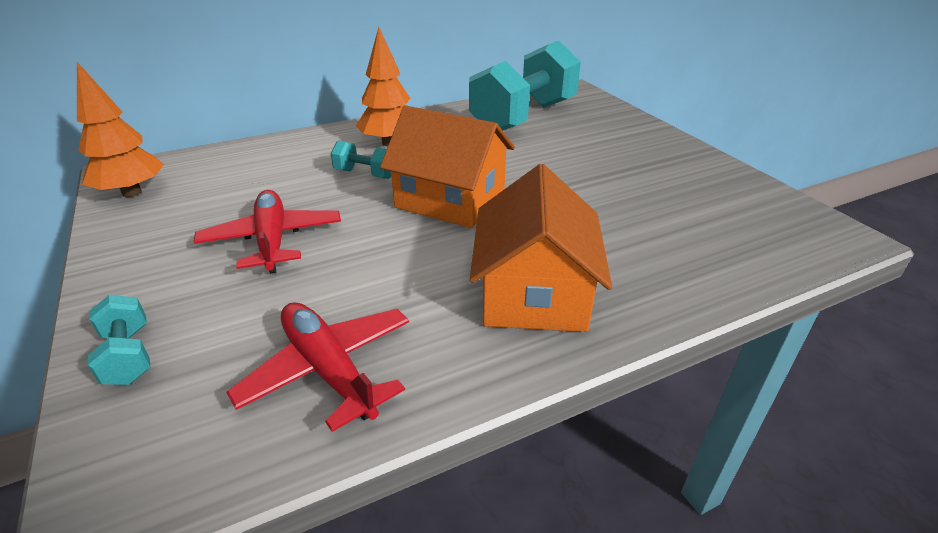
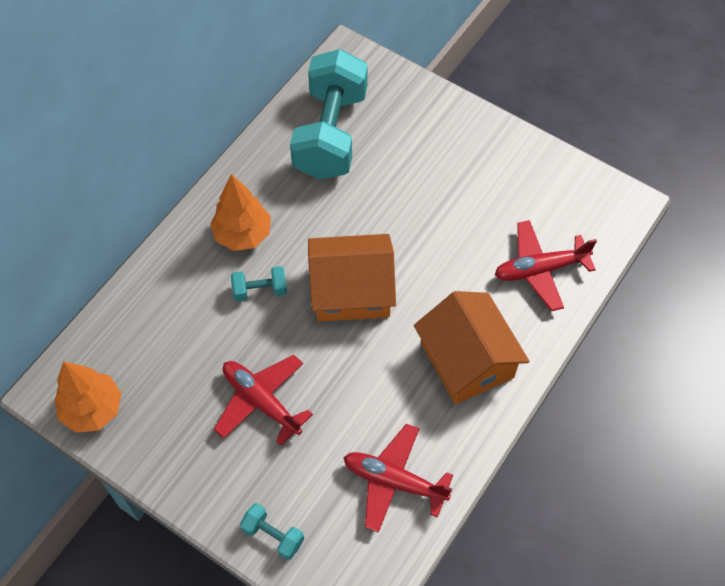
camera: 30 degrees left, 25 degrees up
none -> red plane [495,220,597,311]

